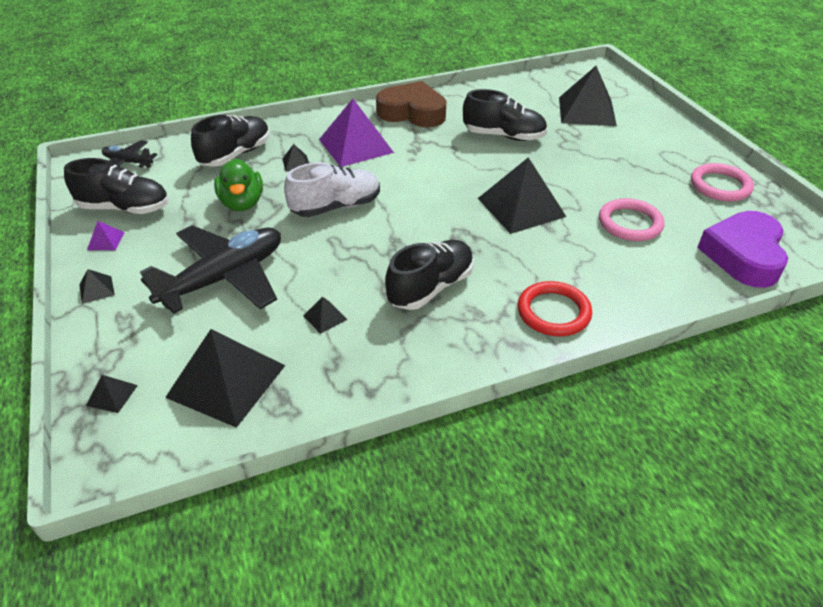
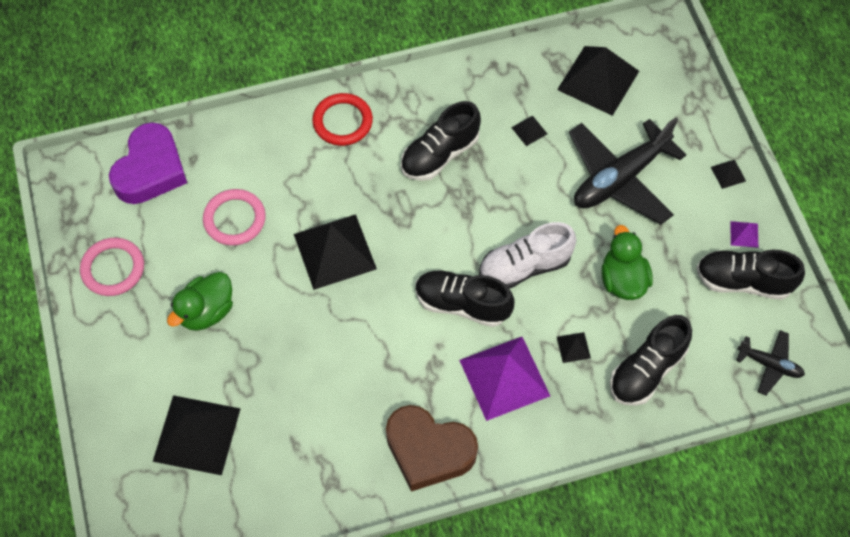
camera: 175 degrees left, 20 degrees up
black pyramid [86,375,138,413] -> none
black shoe [463,89,547,141] -> black shoe moved to [415,270,515,327]
none -> green duck [167,272,233,331]

